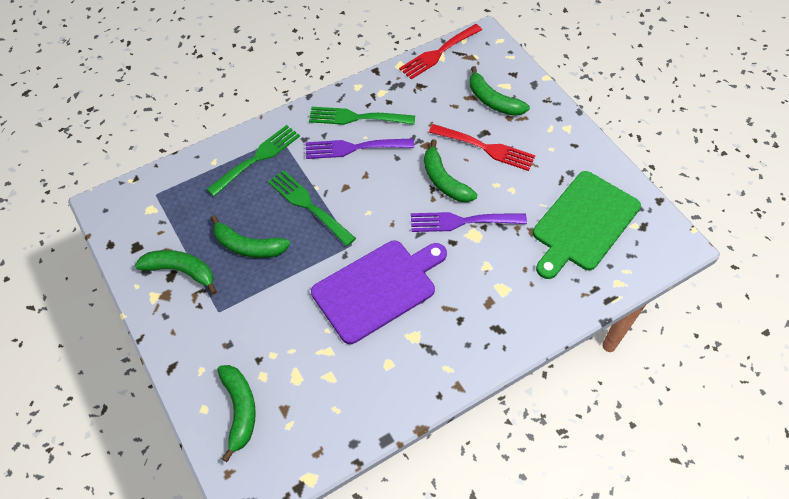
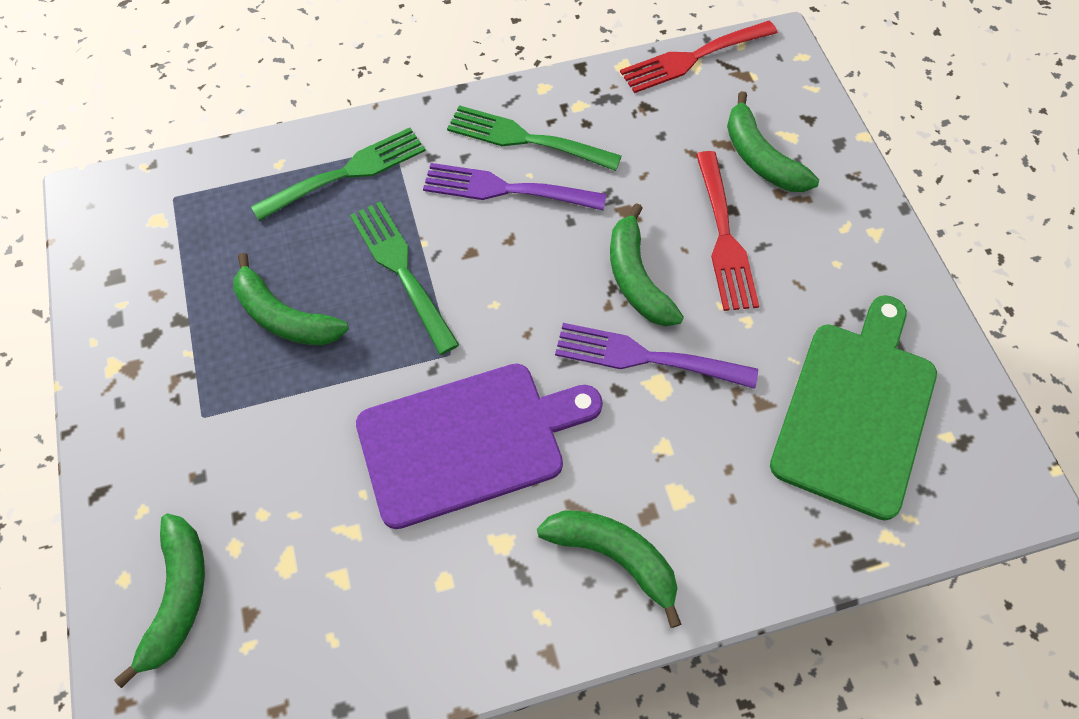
camera: 15 degrees right, 5 degrees up
green banana [135,250,217,295] -> green banana moved to [537,510,681,628]
red fork [429,124,535,171] -> red fork turned 45 degrees clockwise [696,151,759,311]
green cutting board [533,171,641,279] -> green cutting board turned 150 degrees clockwise [770,295,937,521]

